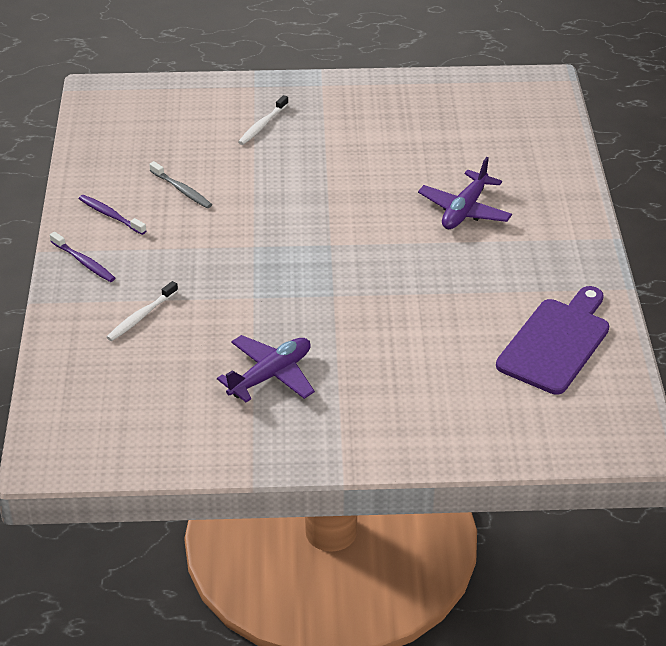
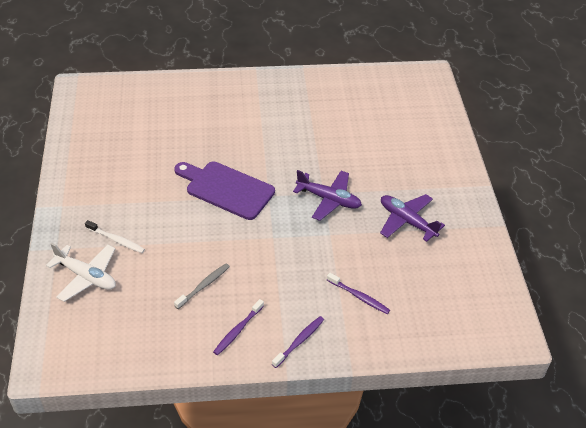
camera: 95 degrees left, 5 degrees up
white toothbrush [107,281,178,341] -> purple toothbrush [327,273,390,314]
purple plane [418,157,512,229] -> purple plane moved to [293,170,362,221]
purple cutting board [496,286,609,395] -> purple cutting board moved to [174,162,275,220]
none -> white plane [46,243,116,302]

